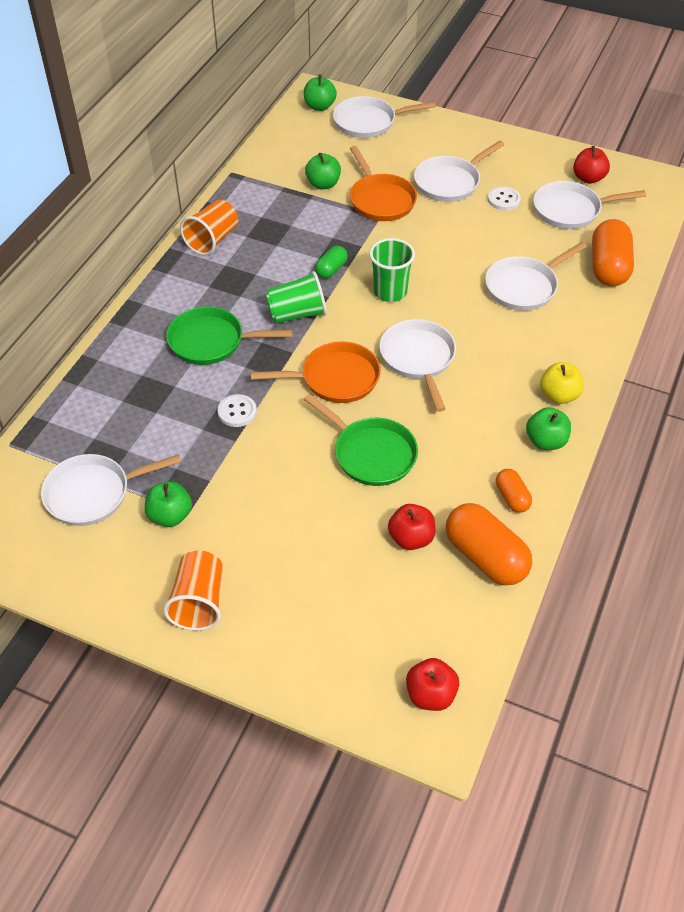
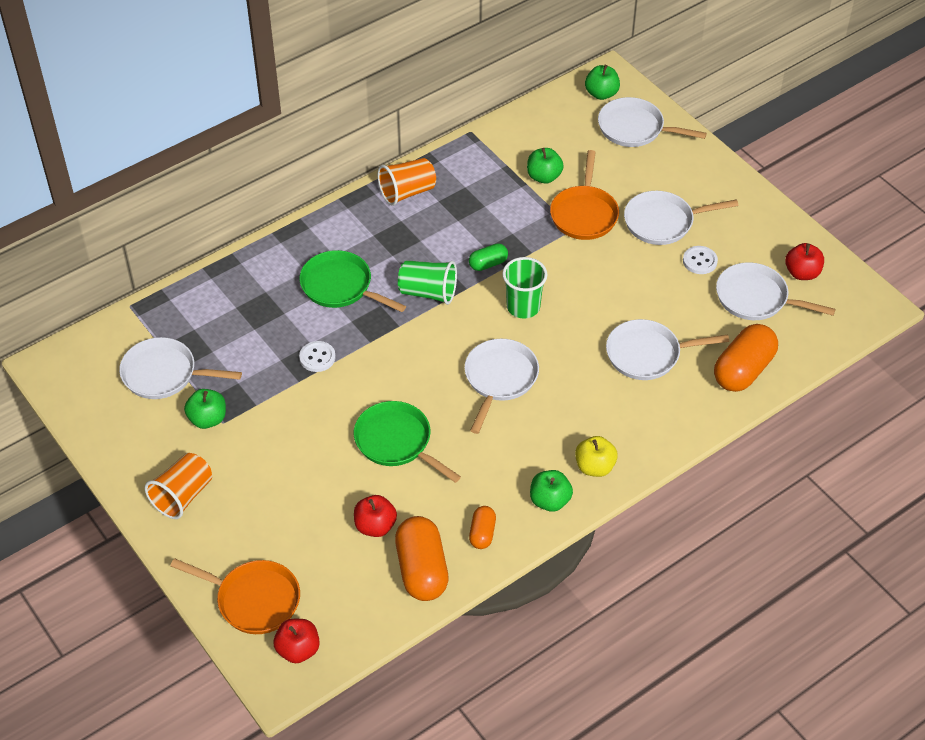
camera: 30 degrees right, 0 degrees up
orange pan [250,341,381,403] -> orange pan moved to [170,558,300,634]
green pan [304,394,418,486] -> green pan turned 150 degrees clockwise [354,401,461,483]

